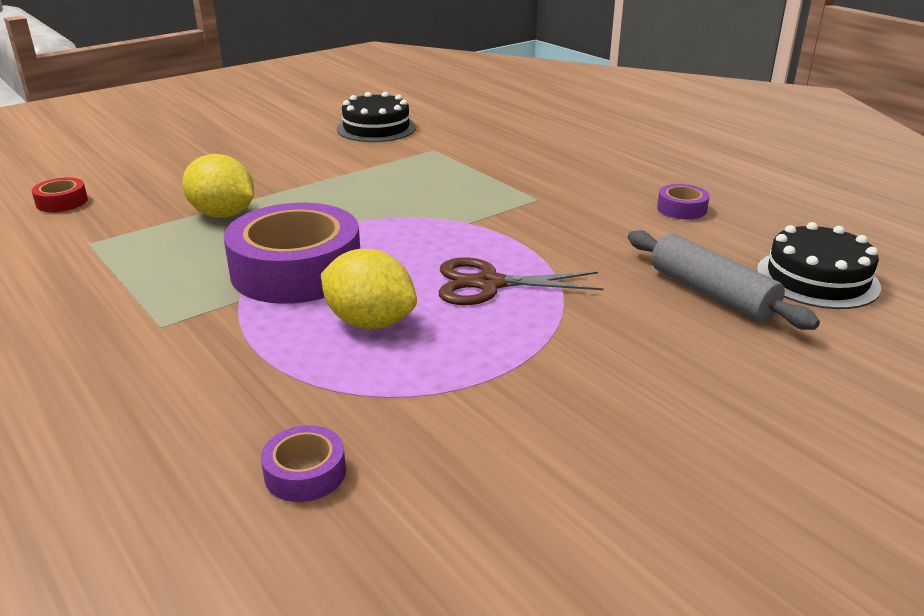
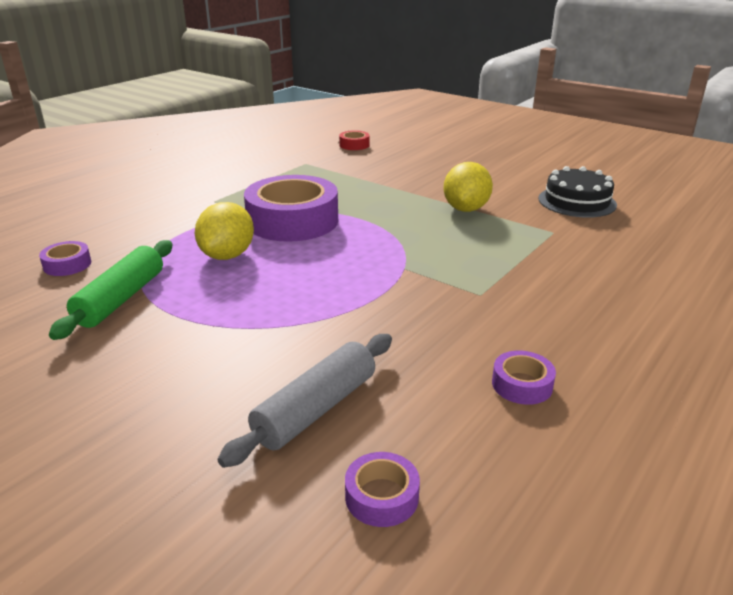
camera: 75 degrees right, 0 degrees up
yellow lemon [182,154,254,218] -> yellow lemon moved to [443,162,493,212]
brown scissors [439,257,604,305] -> none
black cake [757,222,881,309] -> purple tape [345,452,420,527]
none -> green rolling pin [49,240,173,340]

